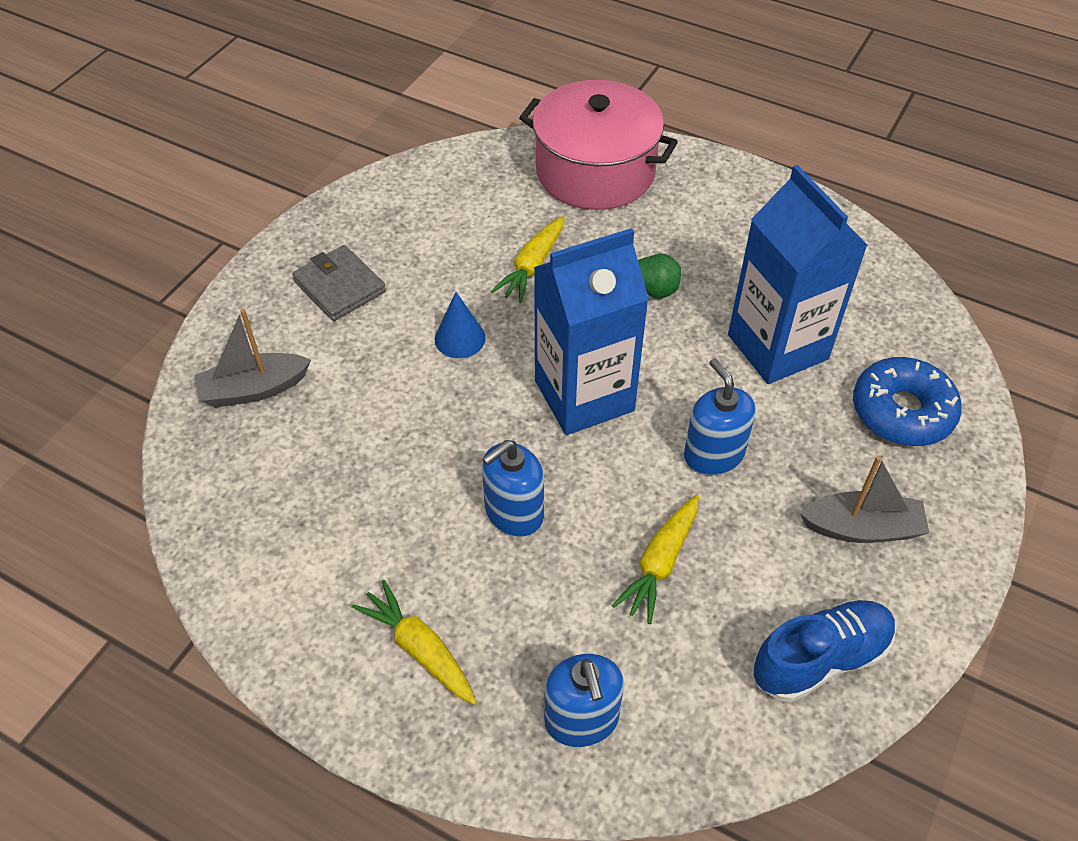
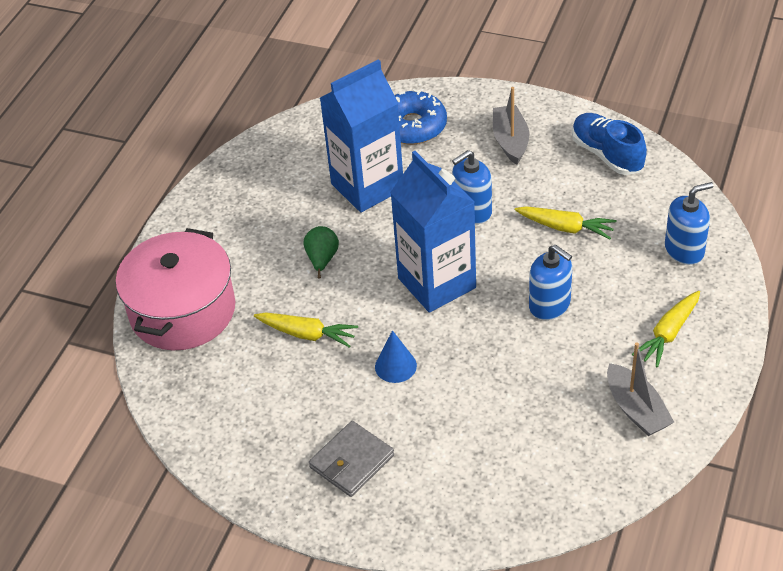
camera: 95 degrees left, 5 degrees down
grey boat [194,309,311,407] -> grey boat moved to [607,342,674,436]

